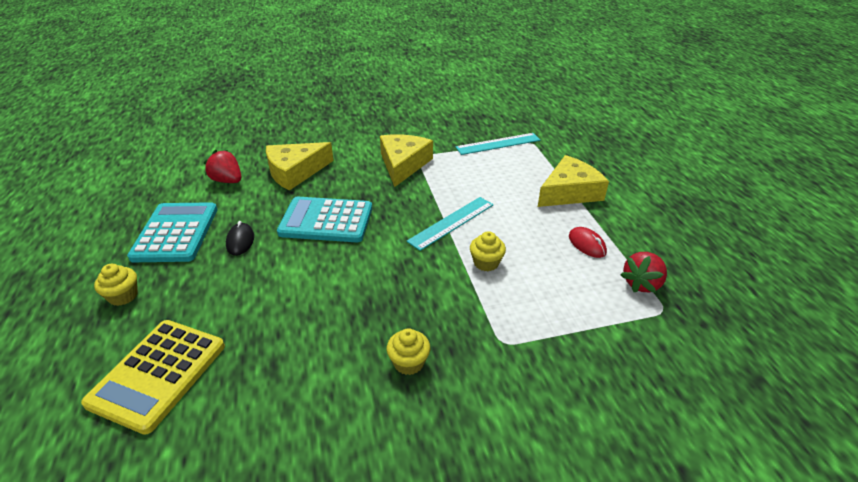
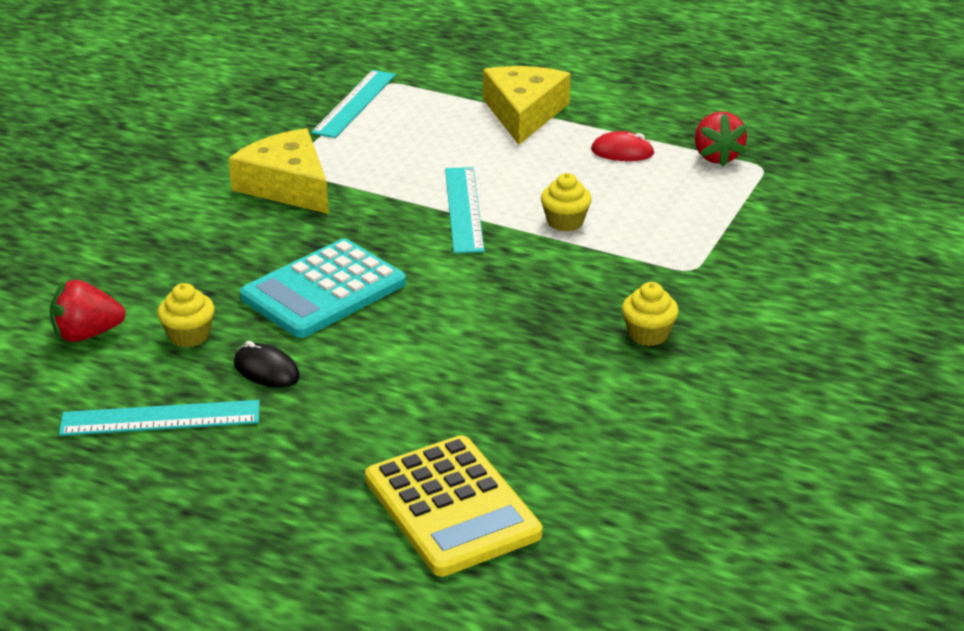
camera: 50 degrees left, 5 degrees down
yellow cupcake [94,264,138,306] -> yellow cupcake moved to [157,283,215,347]
turquoise calculator [127,202,218,262] -> turquoise ruler [59,400,260,436]
yellow cheese [266,142,334,190] -> none

